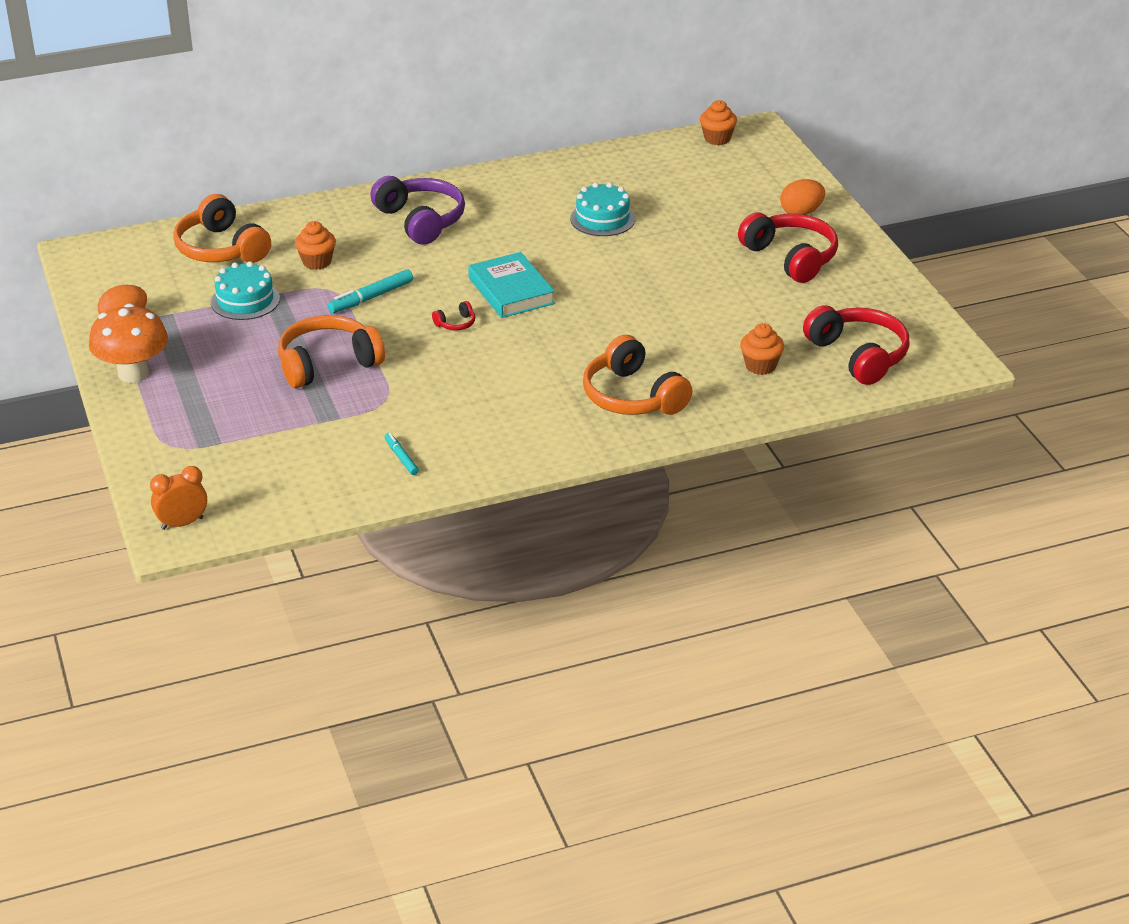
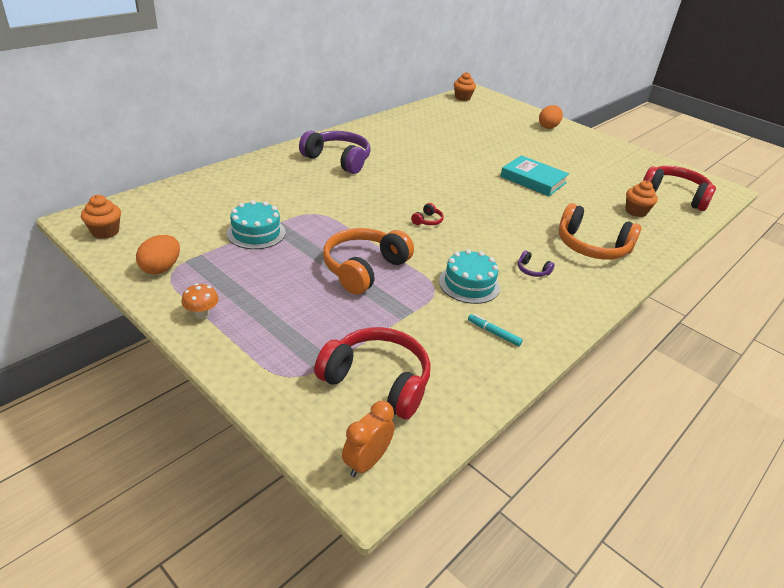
camera: 30 degrees left, 0 degrees up
orange mushroom [89,303,168,383] -> orange mushroom [181,283,219,319], size x0.47
orange headphones [173,194,271,263] -> none
orange cupcake [295,221,336,270] -> orange cupcake moved to [81,195,121,239]
turquoise marker [328,269,413,313] -> none
turquoise book [468,252,555,318] -> turquoise book moved to [500,155,569,196]
turquoise cake [570,182,635,236] -> turquoise cake moved to [439,249,500,304]
red headphones [738,212,838,283] -> red headphones moved to [314,327,430,419]
none -> purple headphones [518,251,555,277]

